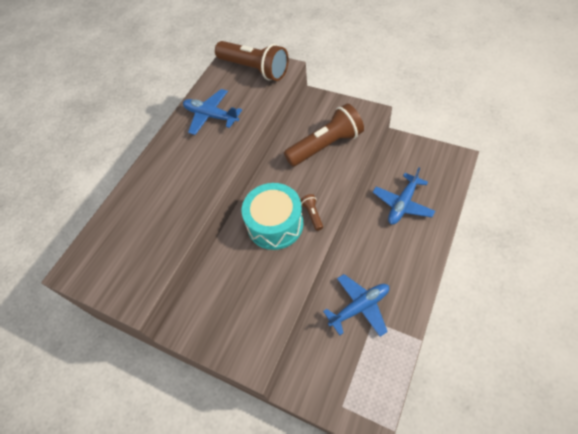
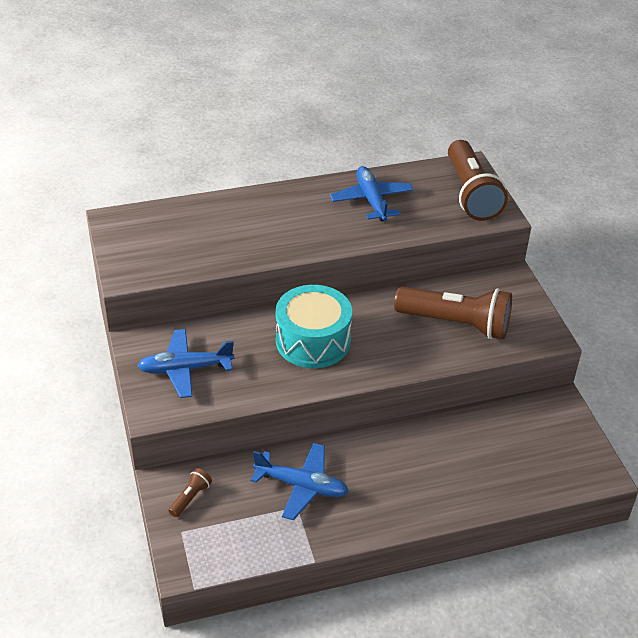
camera: 40 degrees right, 15 degrees down
brown flashlight [301,194,323,231] -> brown flashlight moved to [168,468,212,517]
blue plane [373,167,435,225] -> blue plane moved to [137,329,234,398]

